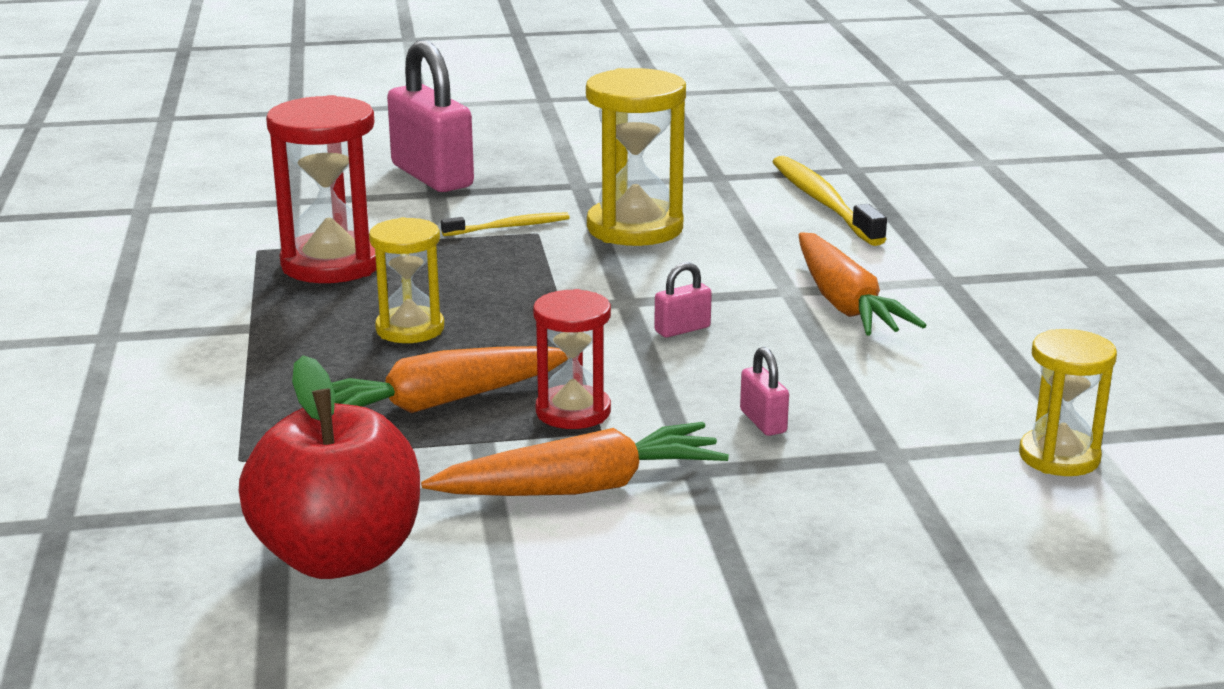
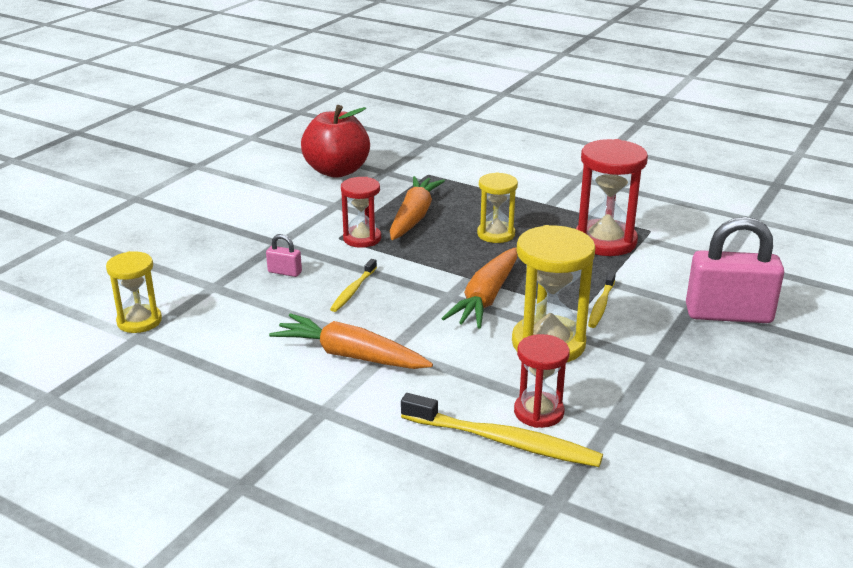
camera: 130 degrees right, 5 degrees up
orange carrot [421,422,729,496] -> orange carrot moved to [441,248,517,329]
pink padlock [654,262,712,338] -> none
none -> yellow toothbrush [330,259,377,312]
none -> red hourglass [514,334,570,428]

